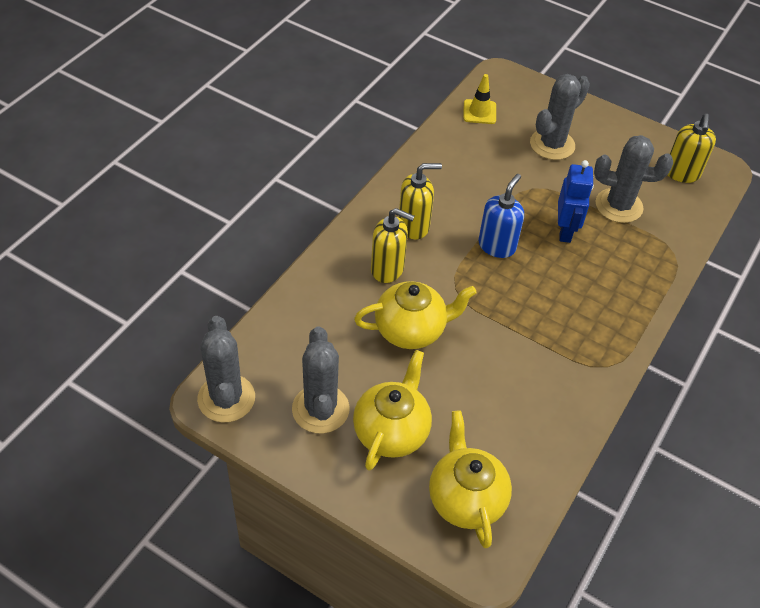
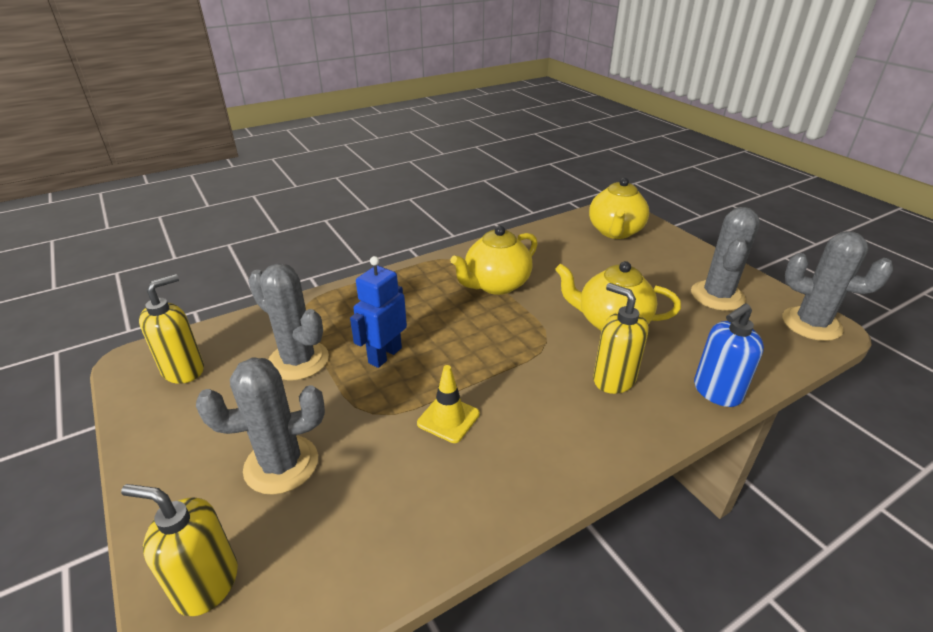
camera: 150 degrees left, 15 degrees down
grey cactus [197,316,255,422] -> grey cactus turned 75 degrees counterclockwise [782,231,893,341]
yellow teapot [353,350,432,470] -> yellow teapot moved to [450,226,538,295]
yellow soap dispenser [398,163,442,239] -> yellow soap dispenser moved to [121,484,238,616]
yellow traffic cone [463,74,496,124] -> yellow traffic cone moved to [417,365,480,443]
blue soap dispenser [478,174,524,258] -> blue soap dispenser moved to [694,303,764,407]

